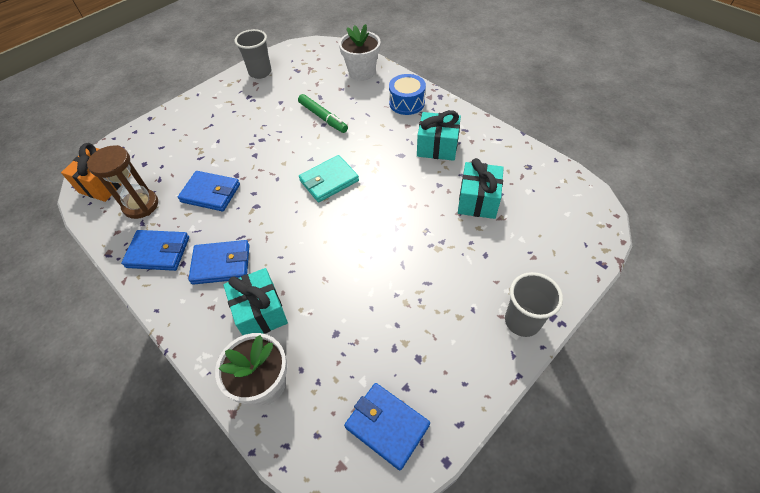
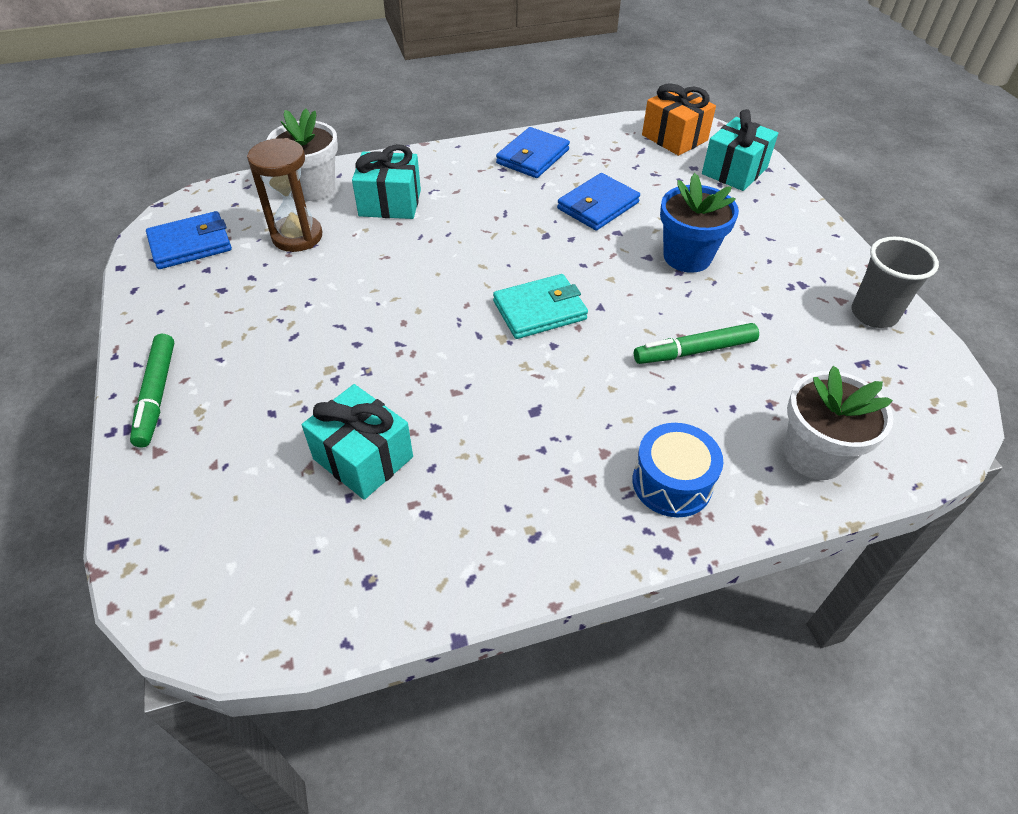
camera: 115 degrees right, 5 degrees down
brown hourglass [87,145,158,219] -> brown hourglass moved to [247,138,322,252]
blue wallet [188,240,250,285] -> none
turquoise wallet [299,155,359,202] -> turquoise wallet turned 75 degrees clockwise [493,274,588,339]
turquoise gift [417,110,461,161] -> turquoise gift moved to [702,109,778,191]
grey cup [505,272,563,337] -> green marker [130,334,174,447]
none -> blue flower pot [660,173,739,273]

